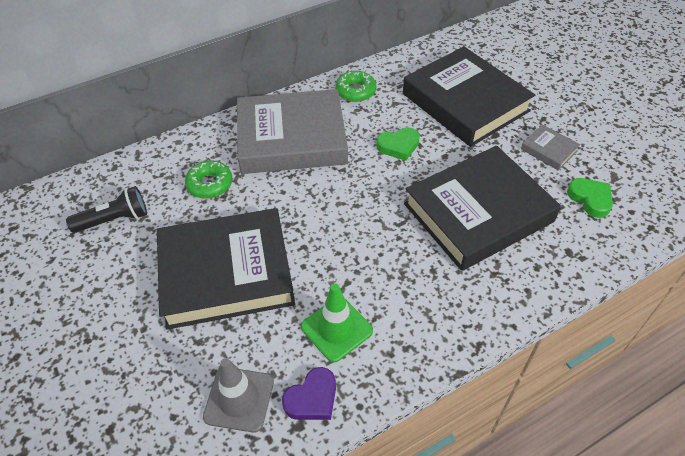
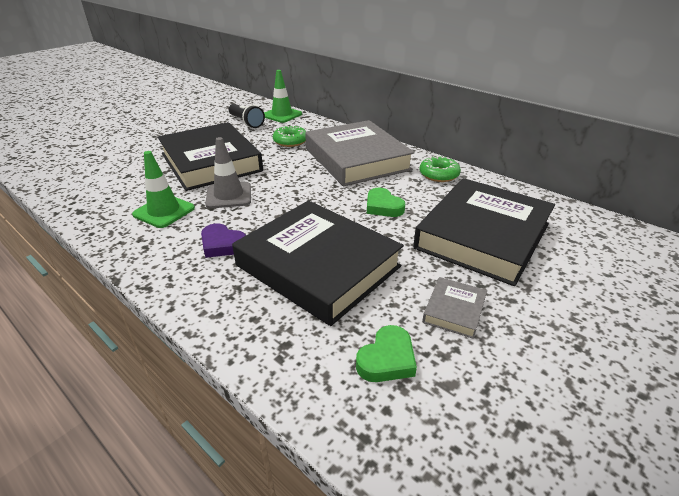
camera: 70 degrees right, 15 degrees down
grey traffic cone [203,358,274,433] -> grey traffic cone moved to [205,137,251,208]
purple heart [282,367,336,420] -> purple heart moved to [201,223,246,258]
none -> green traffic cone [264,70,302,123]

